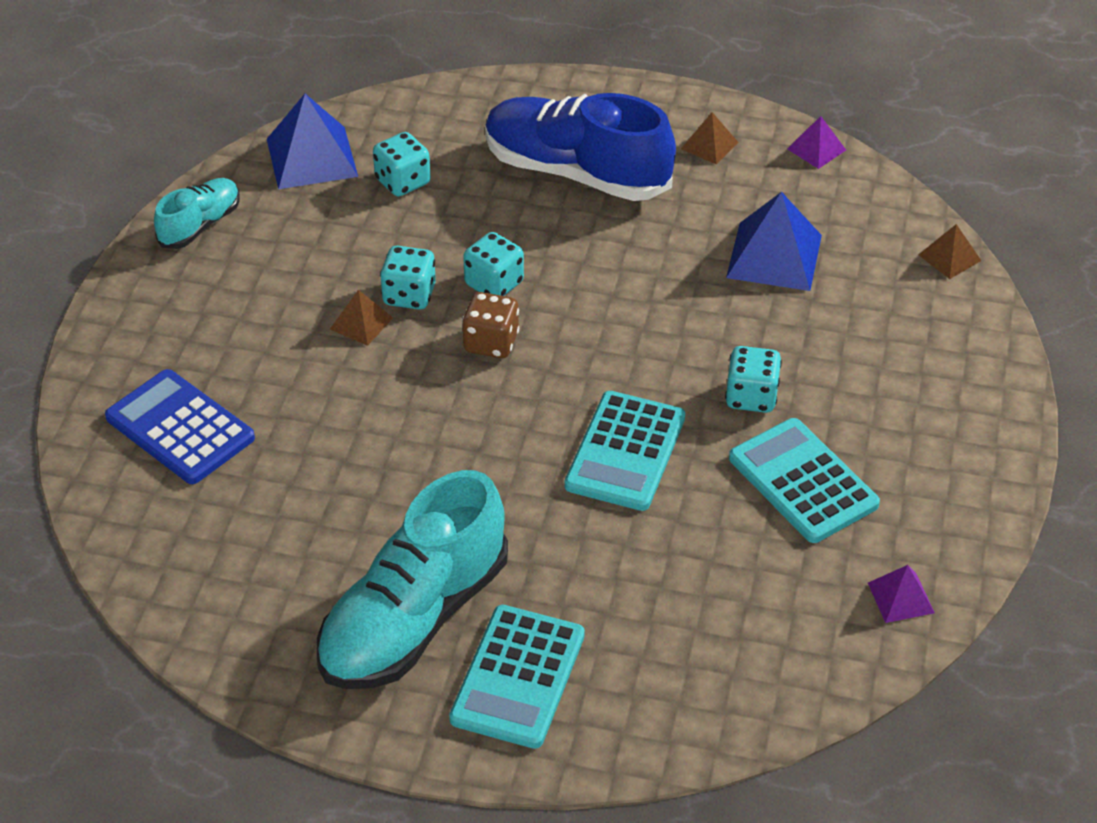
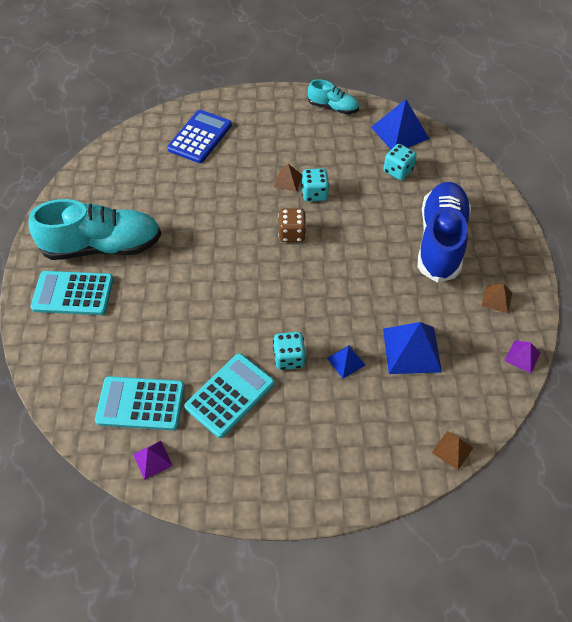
camera: 75 degrees right, 10 degrees up
turquoise shoe [317,470,508,689] -> turquoise shoe turned 150 degrees clockwise [29,199,161,260]
turquoise dice [463,232,524,296] -> none
turquoise calculator [565,391,685,511] -> turquoise calculator moved to [95,376,185,430]
none -> blue pyramid [327,345,365,379]

